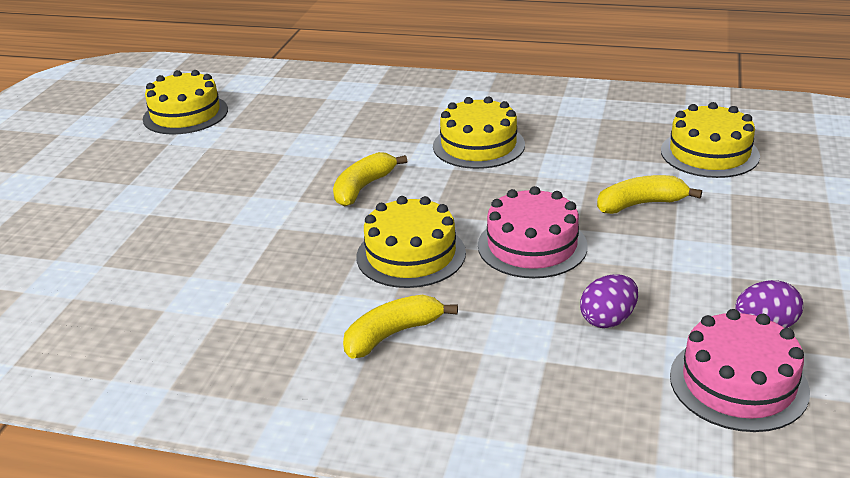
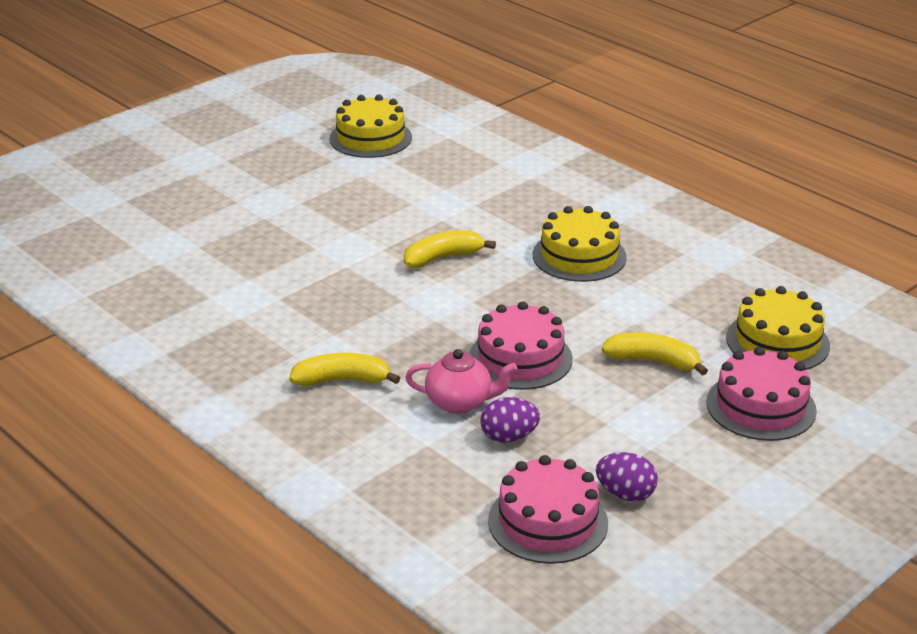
camera: 30 degrees right, 0 degrees up
yellow cake [357,196,466,288] -> none
none -> pink teapot [405,349,517,414]
none -> pink cake [706,347,817,441]

